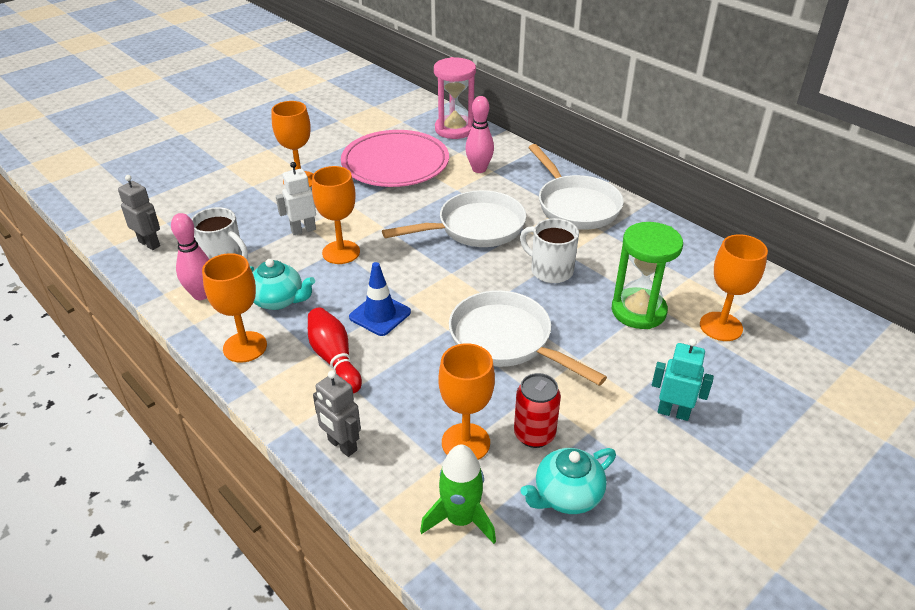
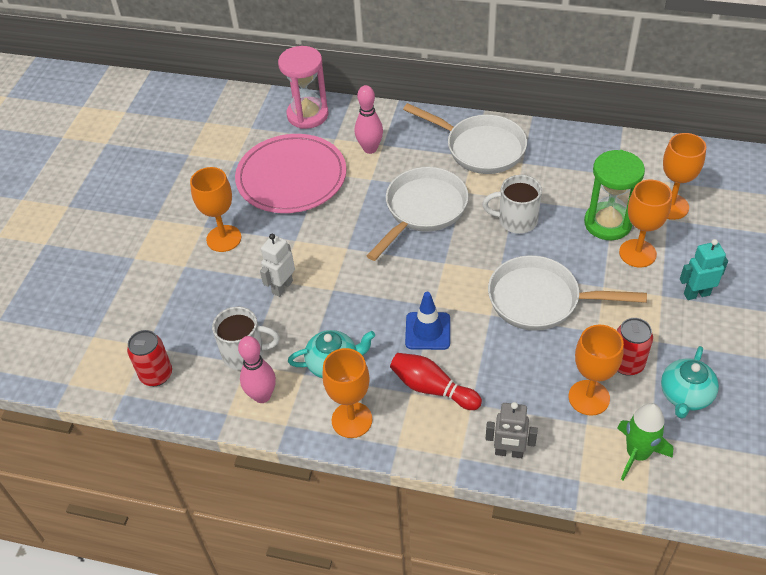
camera: 30 degrees left, 10 degrees up
grey robot [118,175,160,250] -> red can [127,330,172,386]
orange goblet [312,166,360,264] -> orange goblet moved to [619,180,672,267]

